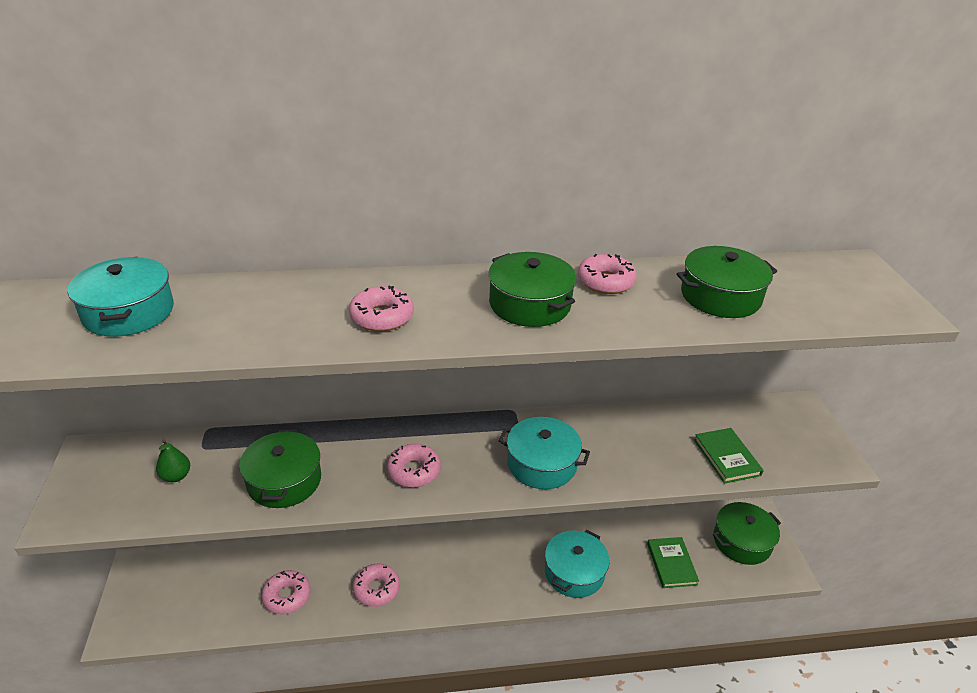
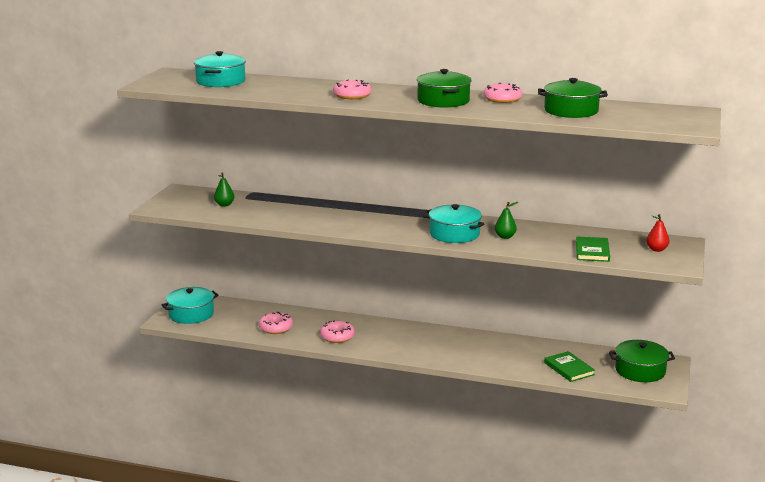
camera: 25 degrees right, 15 degrees down
green pot [239,429,321,508] -> none
pink donut [387,444,441,488] -> none
turquoise pot [545,530,610,598] -> turquoise pot moved to [162,287,219,324]
green book [647,537,699,588] -> green book turned 45 degrees counterclockwise [544,351,595,382]
none -> green pear [495,202,518,239]
none -> red pear [646,214,670,252]

